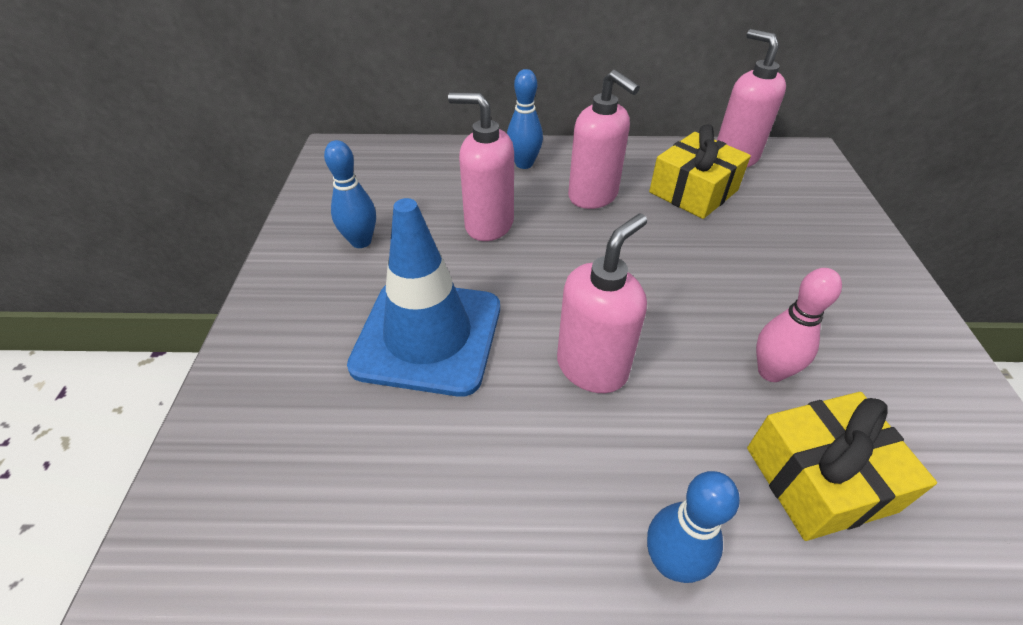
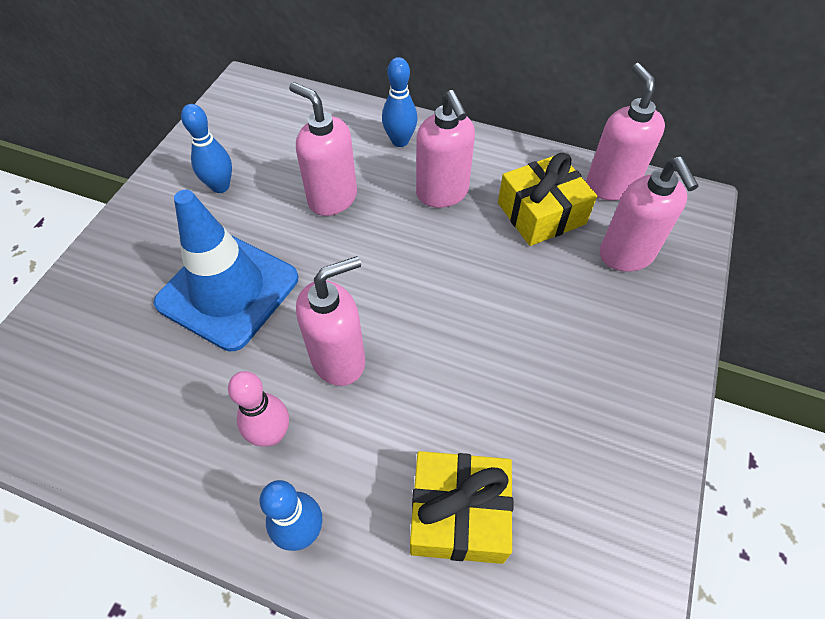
camera: 20 degrees right, 10 degrees up
pink bowling pin [756,268,842,382] -> pink bowling pin moved to [228,371,289,447]
none -> pink soap dispenser [600,157,698,272]

